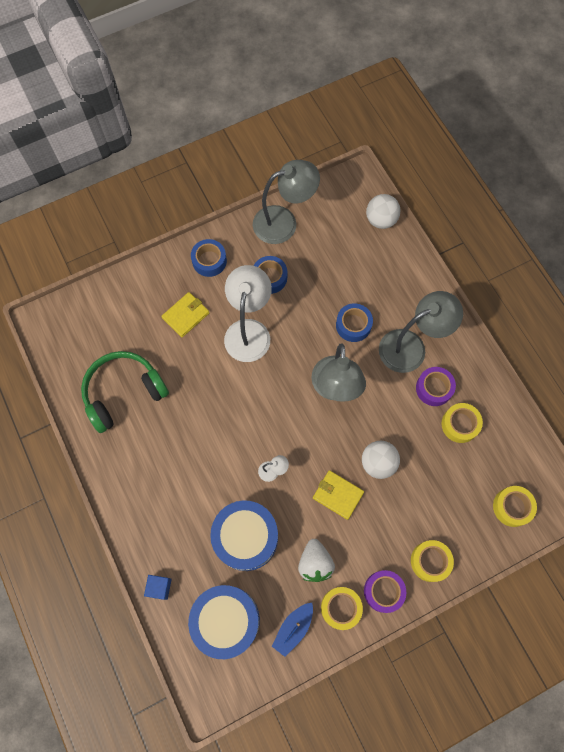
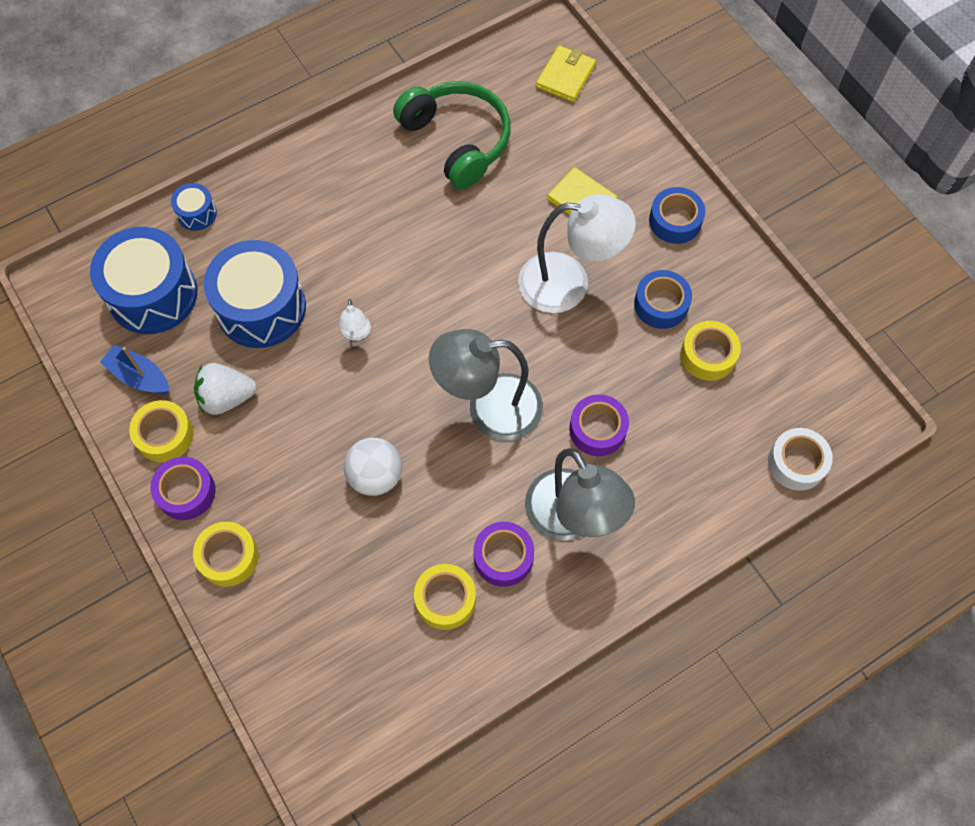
camera: 85 degrees right, 5 degrees down
blue cube [144,575,172,600] -> blue drum [171,183,217,231]
grey lamp [253,160,320,244] -> none
yellow wallet [313,470,364,520] -> yellow wallet moved to [536,45,596,102]
blue tape [336,303,373,342] -> purple tape [569,394,629,456]
white ball [366,194,401,229] -> white tape [768,428,833,491]
yellow tape [493,486,537,527] -> yellow tape moved to [681,321,741,381]

